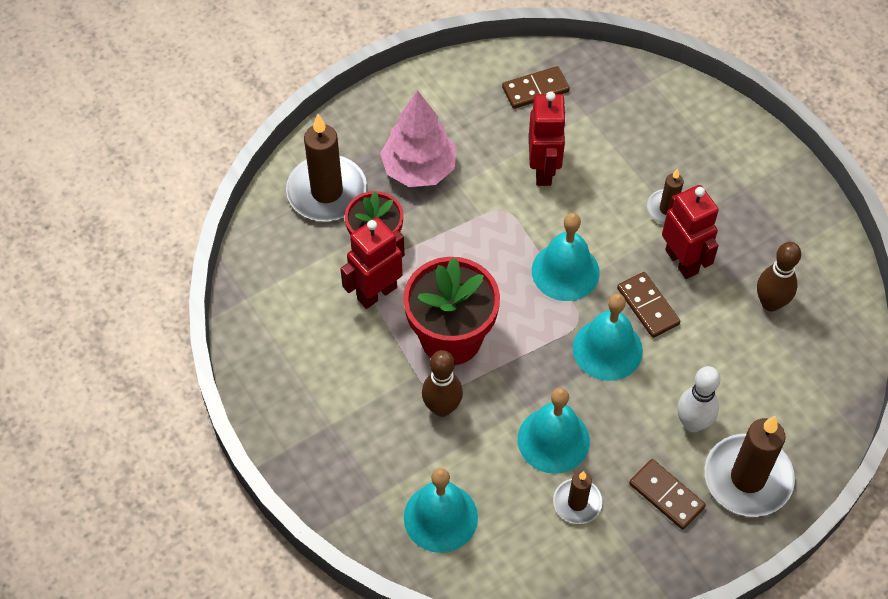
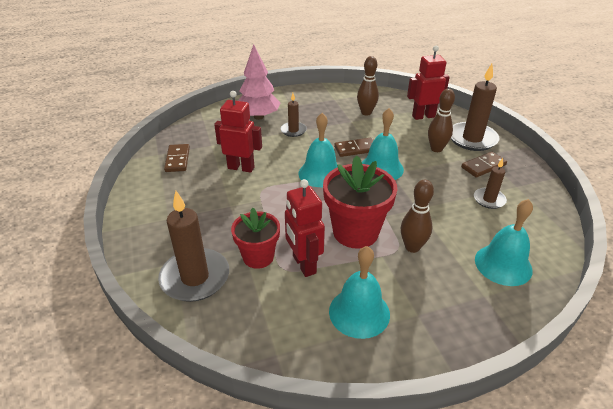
camera: 75 degrees left, 20 degrees down
pink tree [380,90,457,187] -> pink tree moved to [238,44,280,120]
turquoise bell [518,388,590,474] -> turquoise bell moved to [329,246,390,339]
red robot [662,185,719,279] -> red robot moved to [407,46,450,120]
white bowling pin [677,366,720,432] -> brown bowling pin [428,89,455,152]

